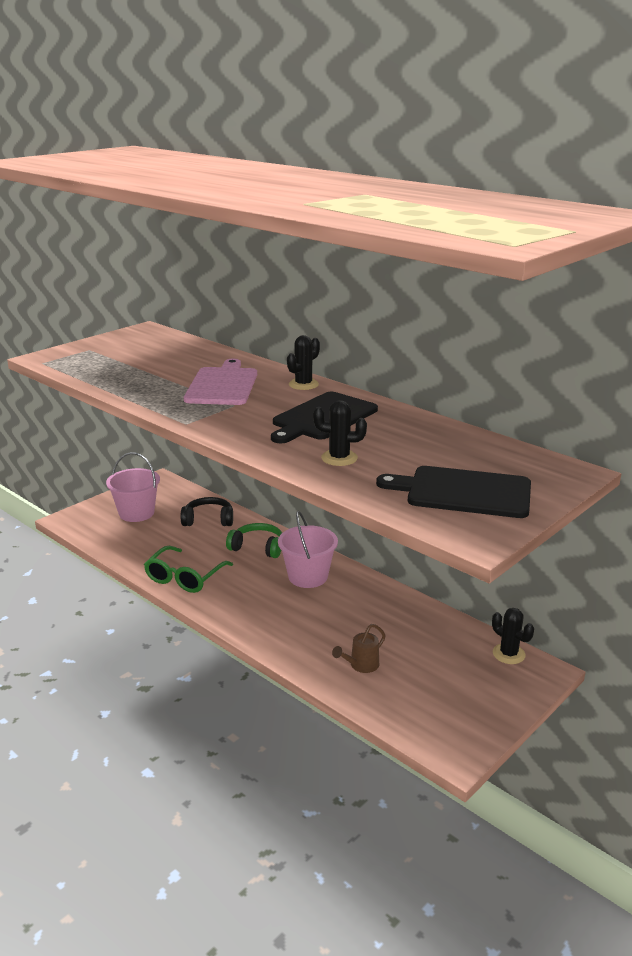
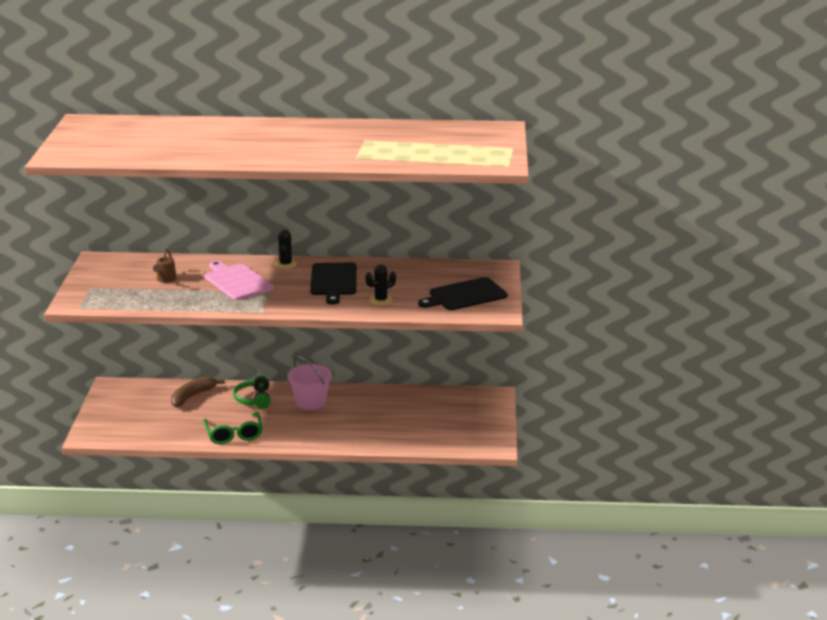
camera: 40 degrees left, 0 degrees up
pink bucket [106,452,160,522] -> none
black headphones [181,497,233,526] -> brown banana [171,376,225,407]
green headphones [226,523,282,558] -> green headphones turned 75 degrees counterclockwise [233,375,270,409]
brown watering can [332,624,386,673] -> brown watering can moved to [153,248,177,283]
black cactus [492,608,534,664] -> none

